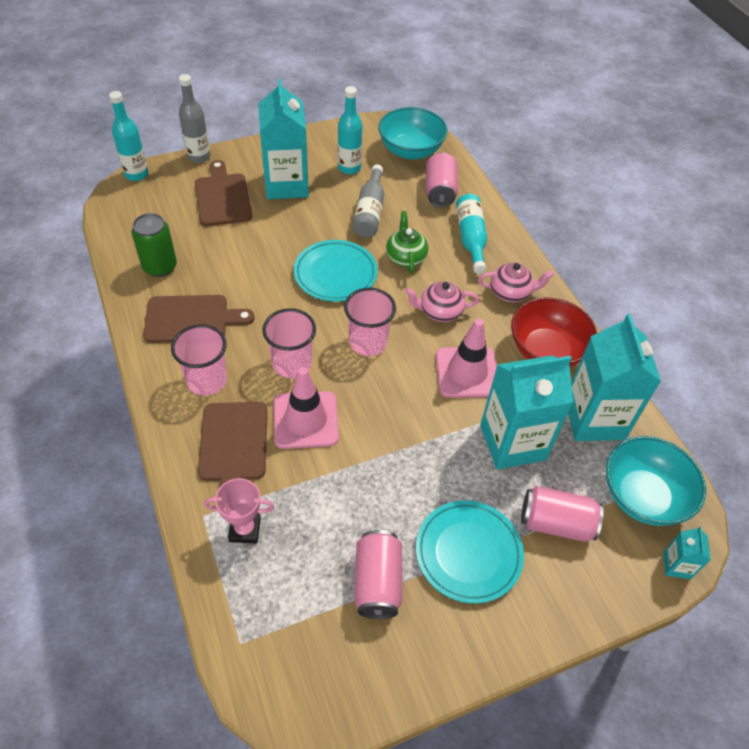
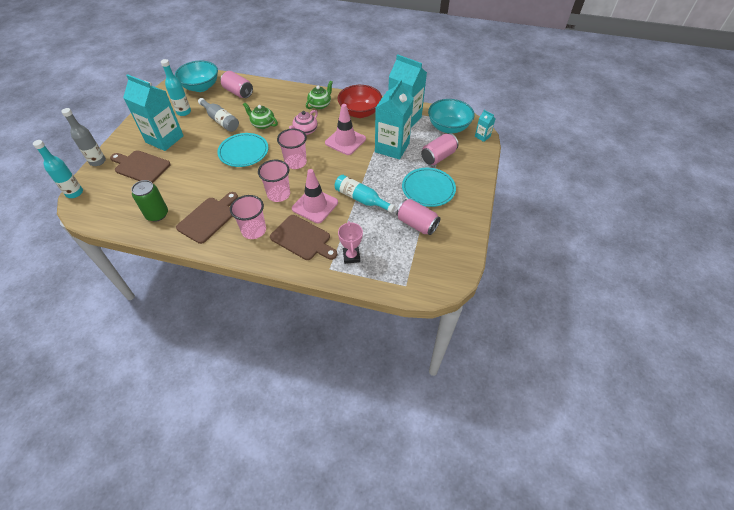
camera: 50 degrees left, 0 degrees up
pink trophy [204,478,275,543] -> pink trophy turned 45 degrees counterclockwise [338,221,363,264]
turquoise bottle [456,194,487,274] -> turquoise bottle moved to [334,175,395,213]
pink teapot [478,262,554,302] -> green teapot [306,81,333,109]

